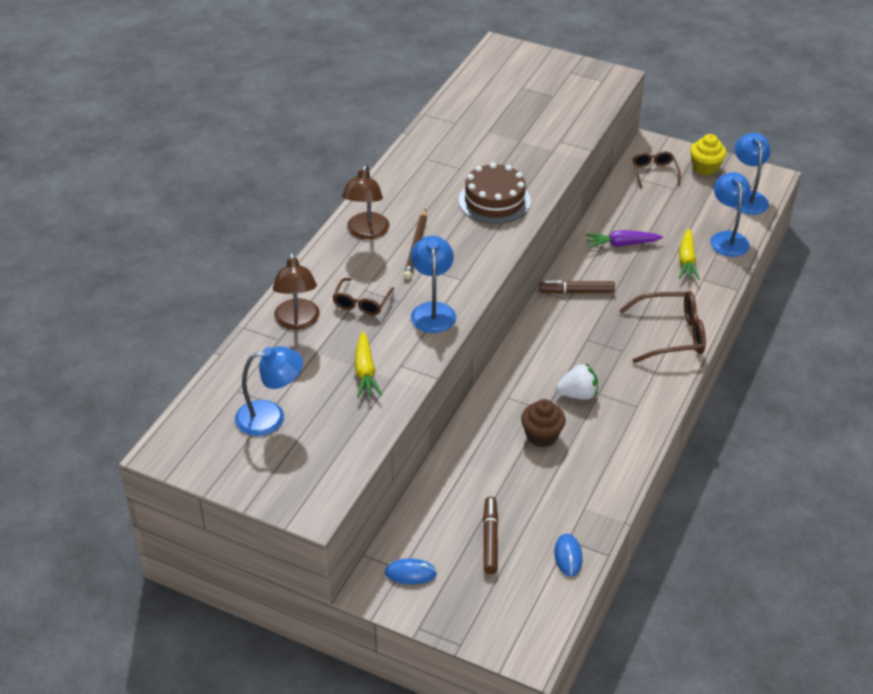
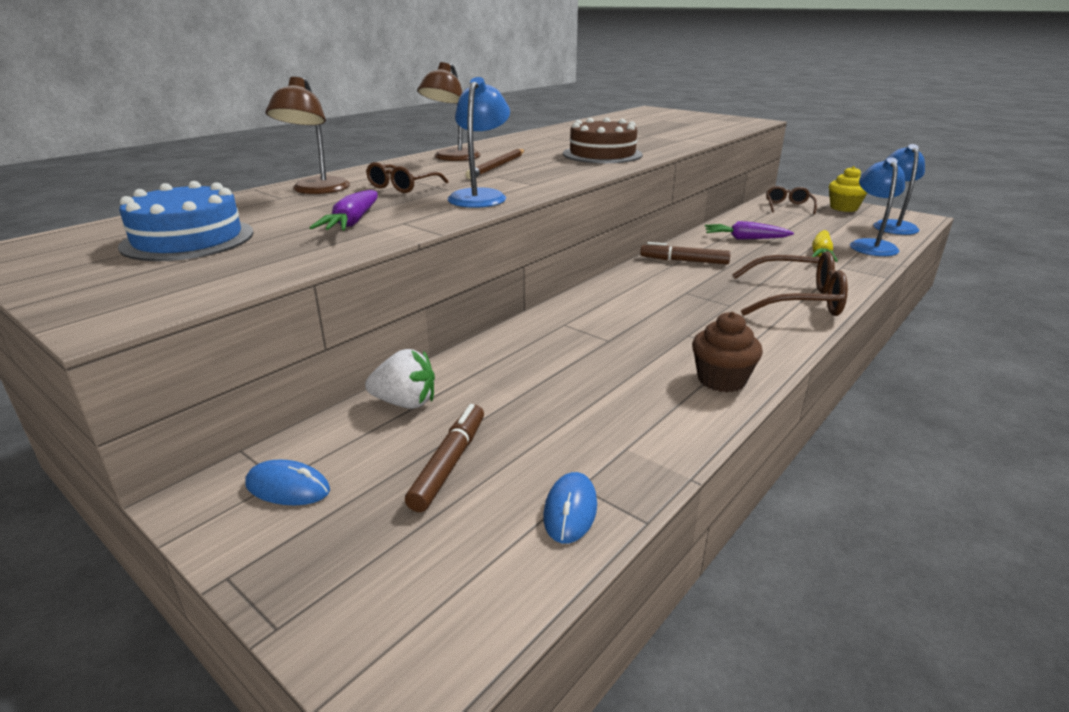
camera: 15 degrees right, 15 degrees down
blue lamp [235,346,303,436] -> blue cake [118,181,254,261]
yellow carrot [354,331,382,398] -> purple carrot [310,190,377,231]
brown cupcake [521,399,566,447] -> brown cupcake moved to [692,312,763,392]
white strawberry [556,363,598,400] -> white strawberry moved to [365,349,435,409]

